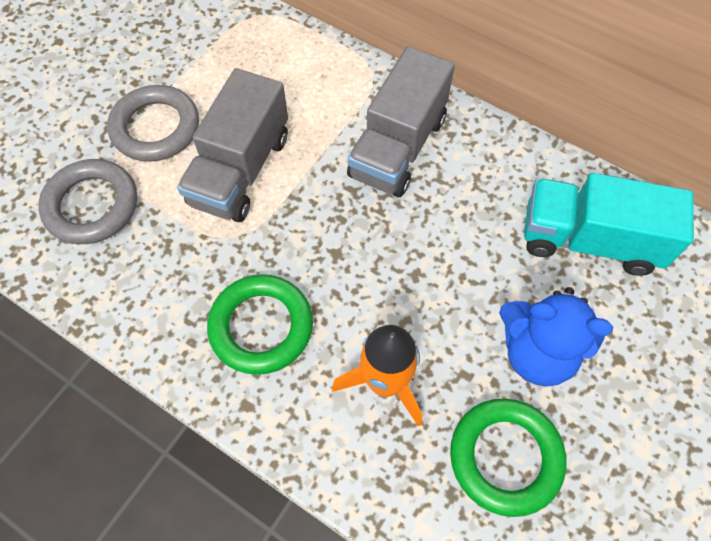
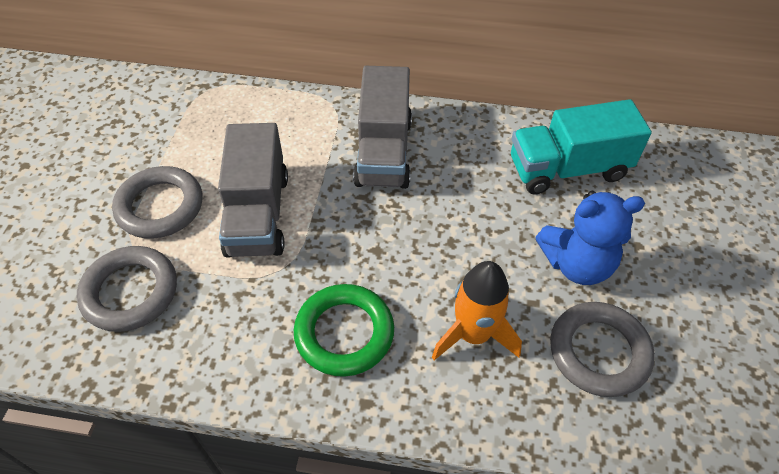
camera: 25 degrees left, 10 degrees down
green ring [450,398,567,517] -> grey ring [550,302,655,397]

